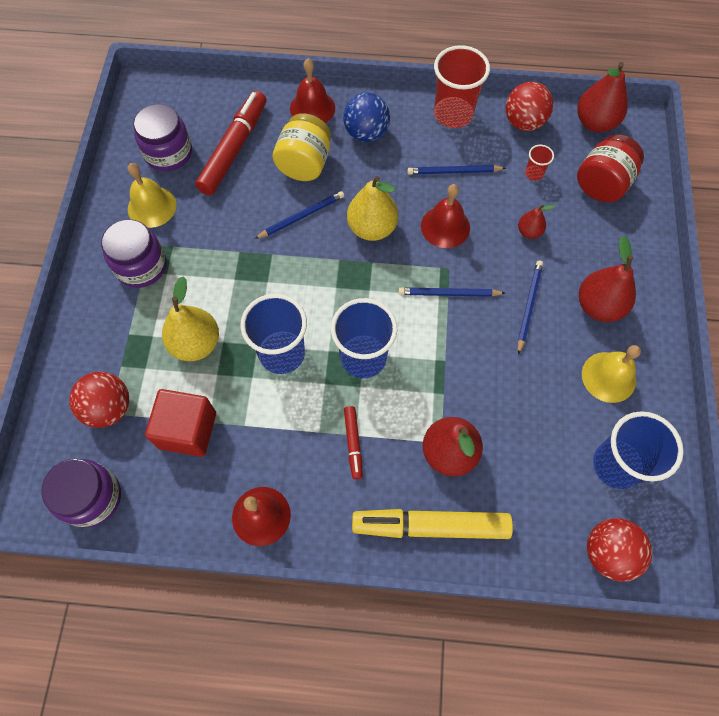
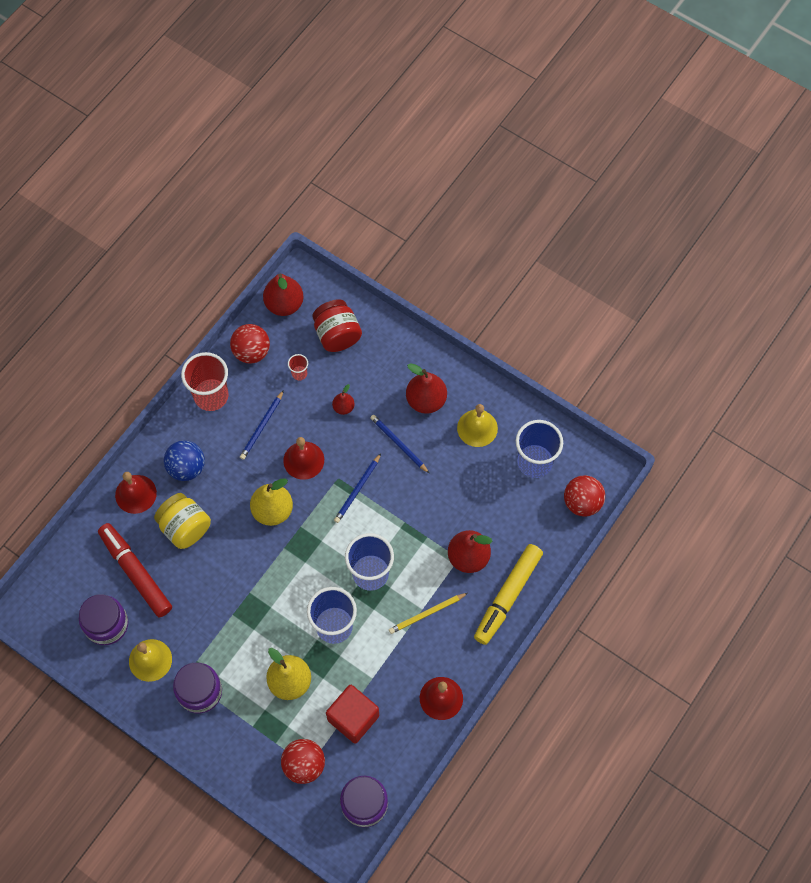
camera: 60 degrees left, 0 degrees up
blue pencil [255,191,344,239] -> none
red marker [344,406,363,480] -> yellow pencil [389,593,468,634]

